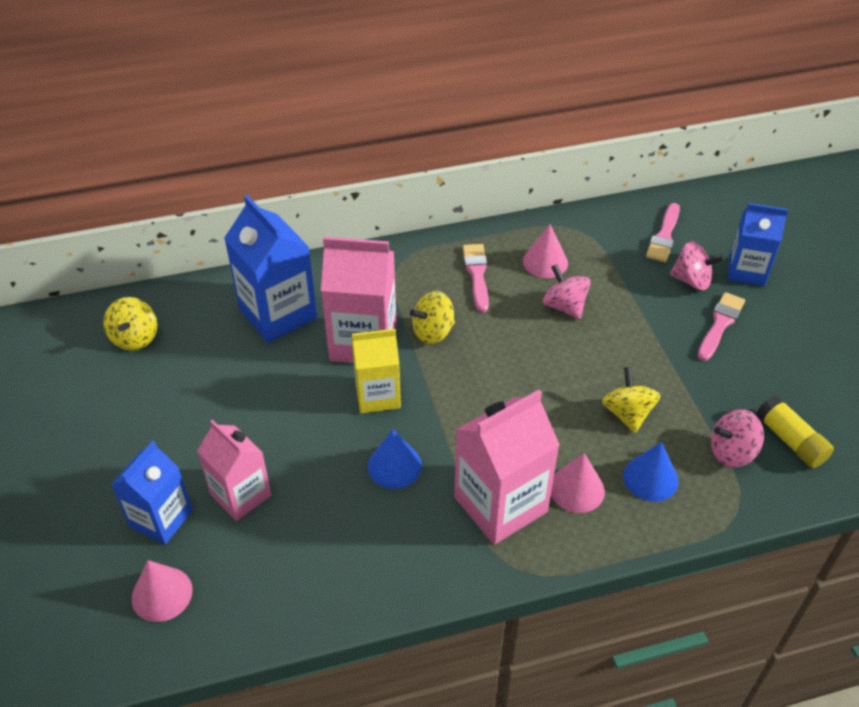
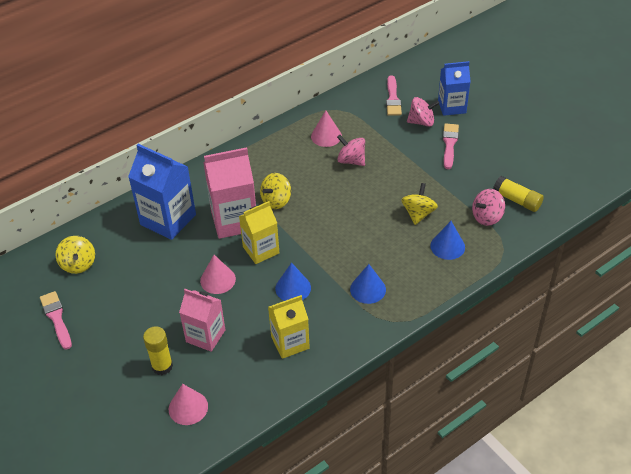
camera: 20 degrees left, 0 degrees up
blue carton [111,441,192,545] -> yellow glue stick [143,326,173,375]
pink carton [454,390,560,545] -> blue cone [350,264,386,304]
pink brush [463,244,489,312] -> pink brush moved to [40,291,72,350]
pink cone [551,453,605,513] -> pink cone moved to [200,255,236,294]
yellow spinning top [602,367,660,433] -> yellow spinning top turned 45 degrees clockwise [401,183,438,225]
none -> yellow carton [268,295,310,359]

